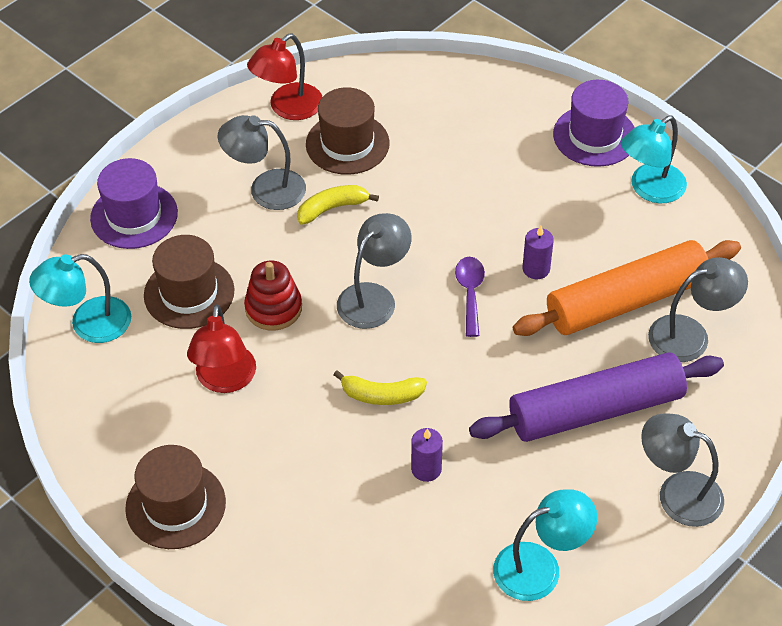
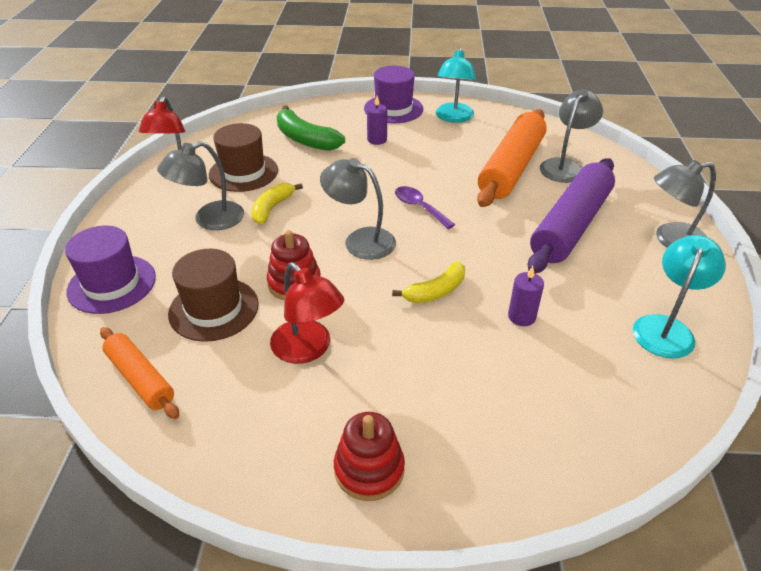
camera: 40 degrees left, 10 degrees down
turquoise lamp [29,254,131,343] -> orange rolling pin [100,327,179,419]
brown hat [125,445,226,549] -> red stacking toy [334,412,405,501]
grey lamp [337,213,412,329] -> grey lamp turned 60 degrees counterclockwise [320,158,396,260]
purple candle [523,225,554,279] -> purple candle moved to [367,96,387,145]
none -> green banana [277,105,345,151]

